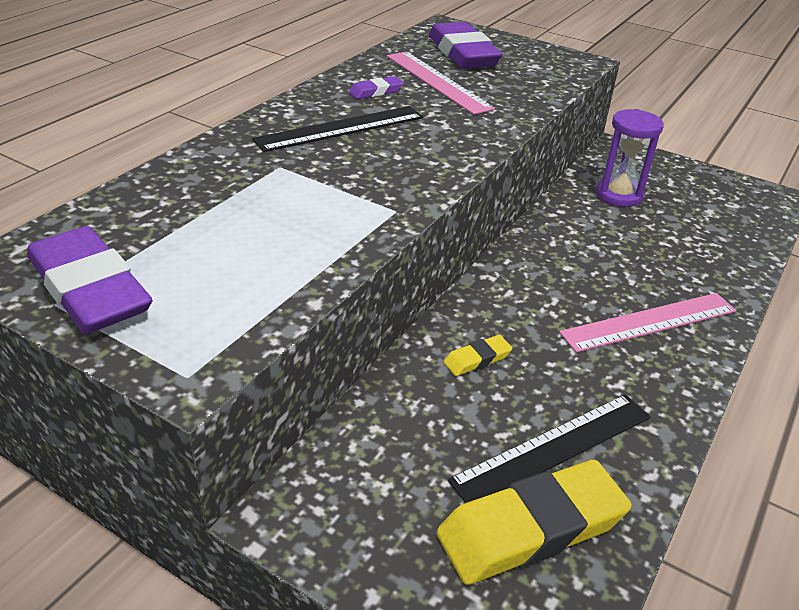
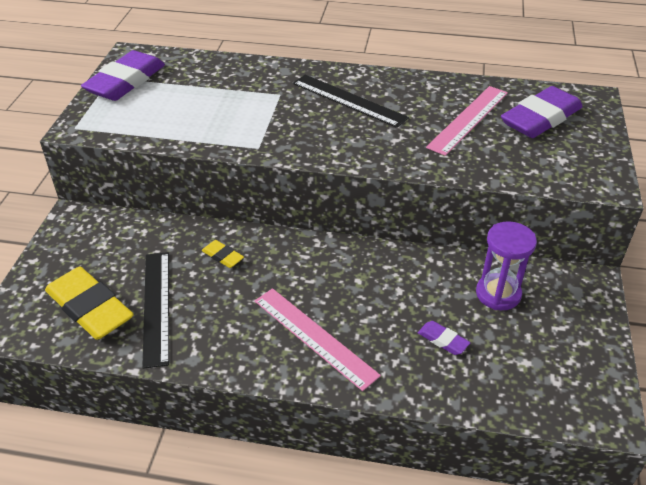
camera: 70 degrees right, 5 degrees up
purple eraser [349,76,403,99] -> purple eraser moved to [418,321,470,355]
black ruler [448,394,651,503] -> black ruler turned 45 degrees clockwise [142,252,169,369]

